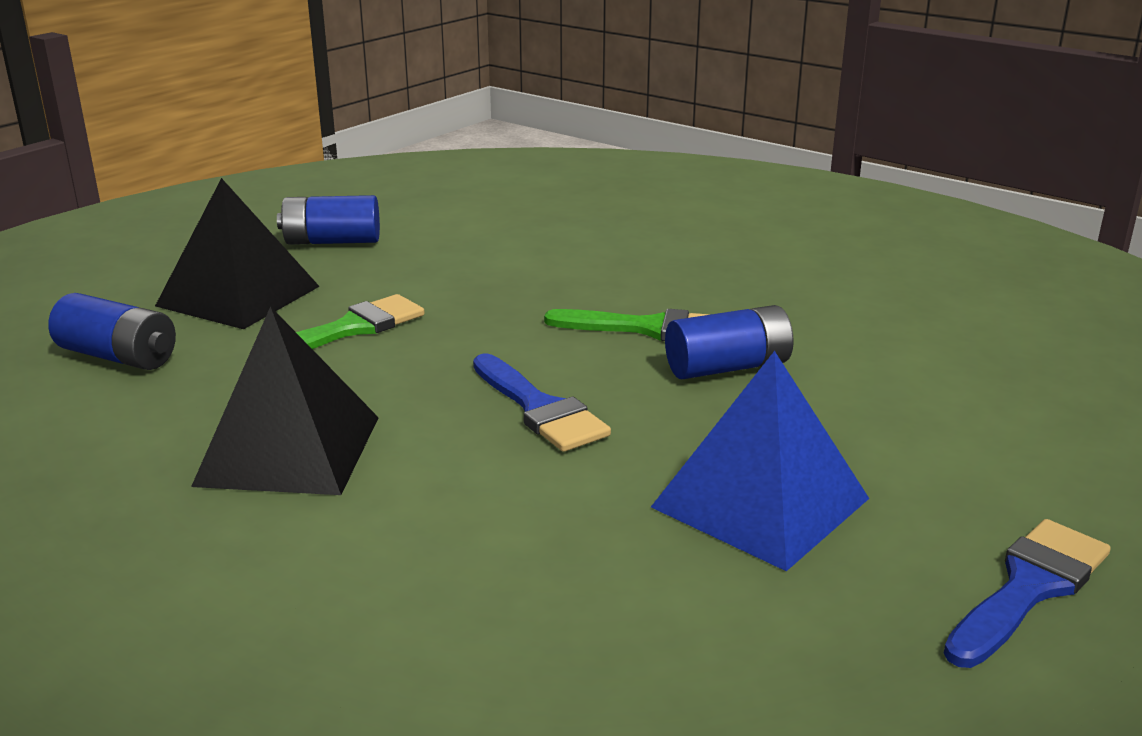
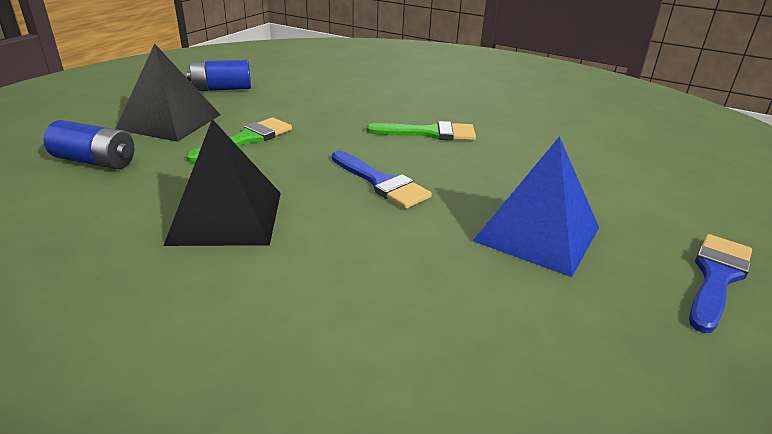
camera: 10 degrees left, 5 degrees up
blue battery [665,305,794,379] -> none

